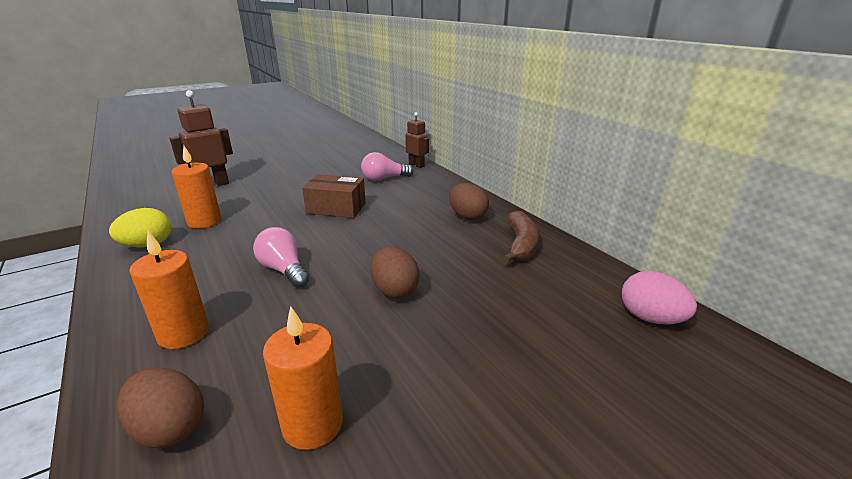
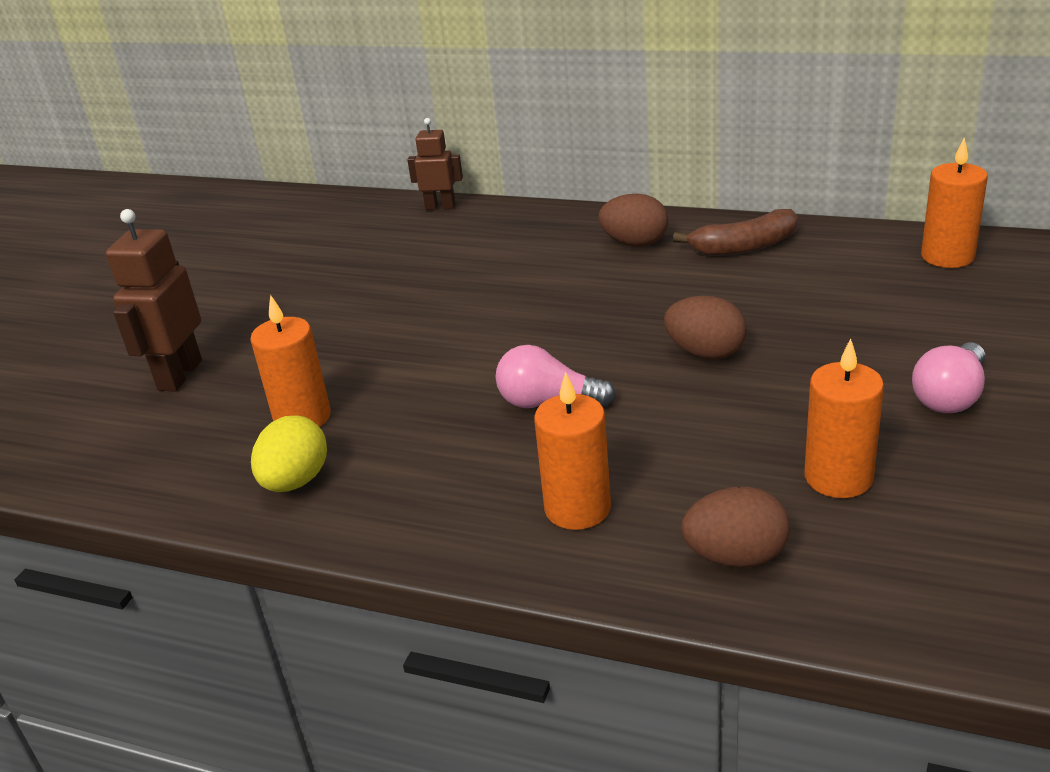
camera: 35 degrees left, 5 degrees up
brown box [302,174,366,218] -> none
pink light bulb [361,152,414,181] -> pink light bulb moved to [912,342,985,413]
brown banana [503,211,539,263] -> brown banana turned 105 degrees clockwise [673,209,798,256]
pink egg [622,271,697,324] -> orange candle [921,138,988,268]

